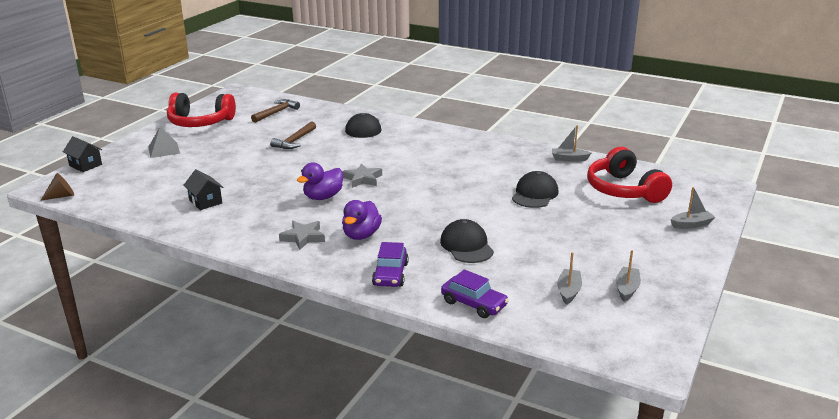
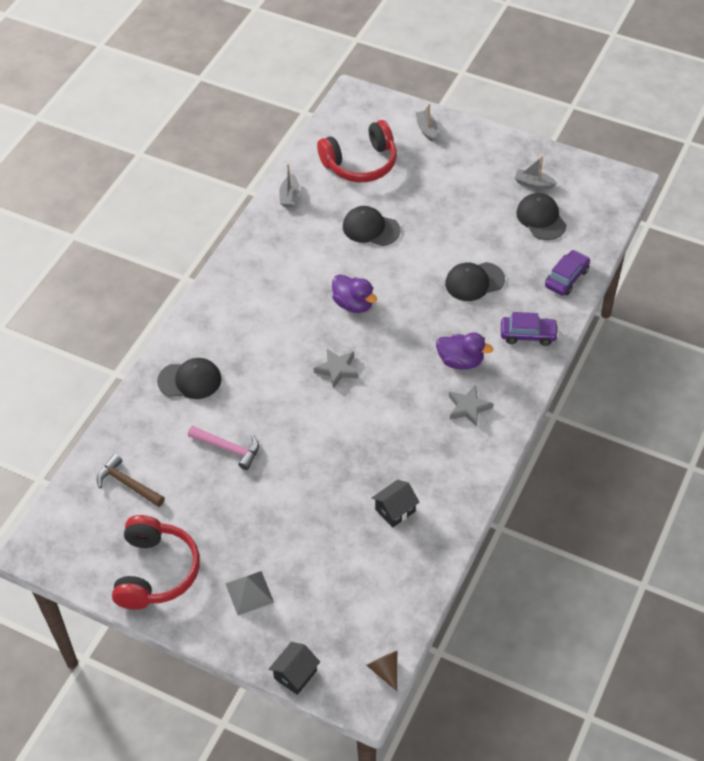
camera: 90 degrees left, 25 degrees up
brown hammer [270,121,316,149] -> pink hammer [188,426,259,470]
purple duck [297,162,343,200] -> purple duck moved to [332,274,377,313]
grey boat [557,252,582,305] -> black cap [516,193,567,240]

